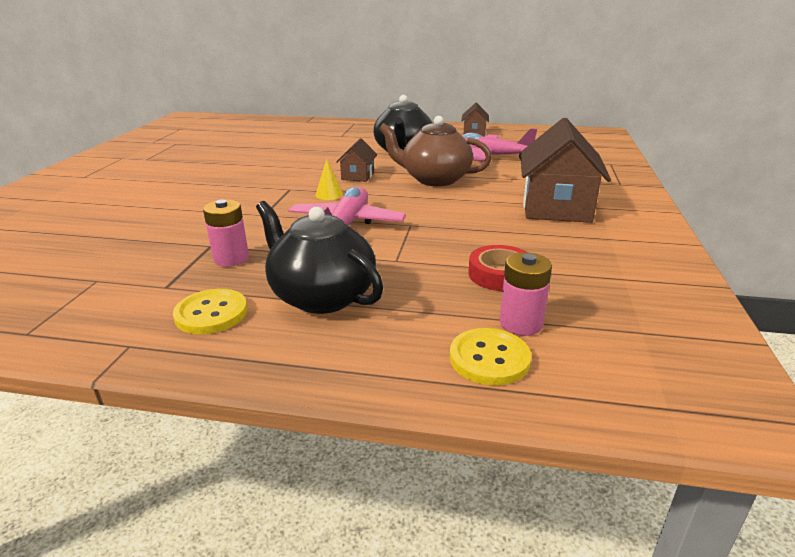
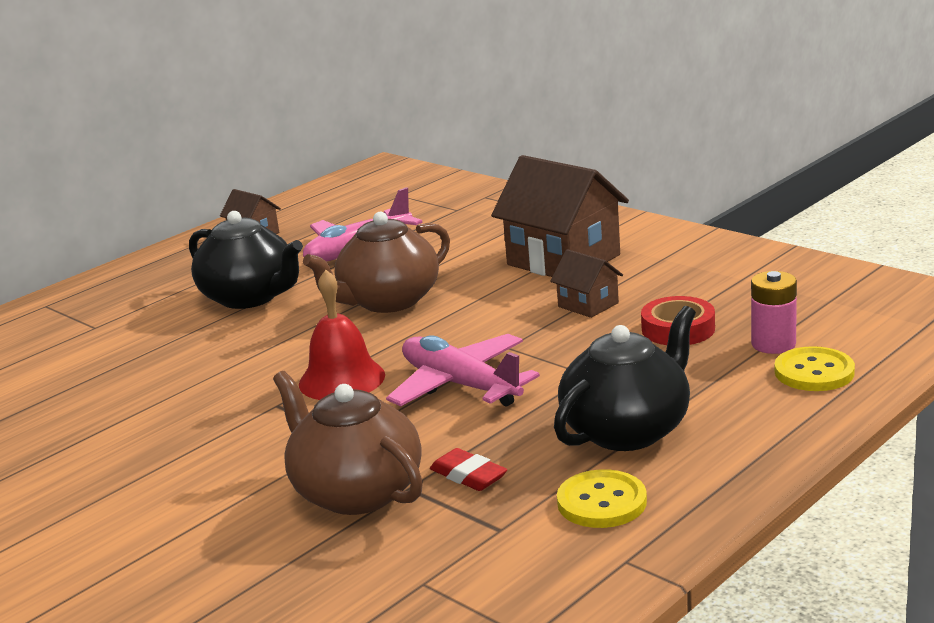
camera: 55 degrees left, 5 degrees down
pink battery [203,199,249,267] -> red eraser [430,448,507,491]
black teapot [256,201,383,314] -> black teapot turned 150 degrees clockwise [554,306,696,451]
yellow cone [315,158,343,200] -> red bell [299,270,385,400]
brown house [336,138,378,182] -> brown house moved to [550,249,623,318]
none -> brown teapot [273,371,423,515]

